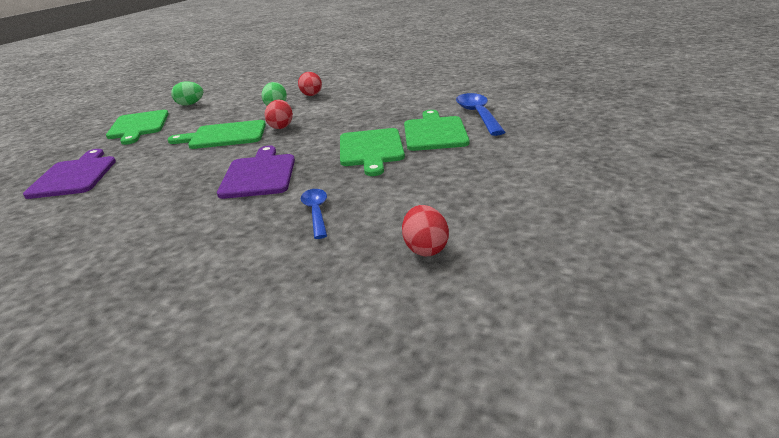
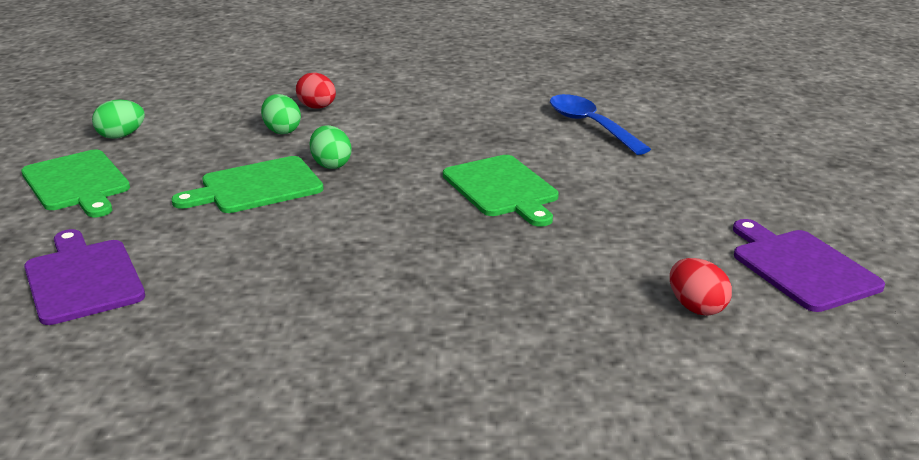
camera: 25 degrees left, 0 degrees up
purple cutting board [217,146,295,199] -> purple cutting board moved to [733,219,885,312]
red egg [265,100,293,129] -> green egg [310,125,352,169]
blue spoon [301,189,327,239] -> none
green cutting board [404,110,469,151] -> none

